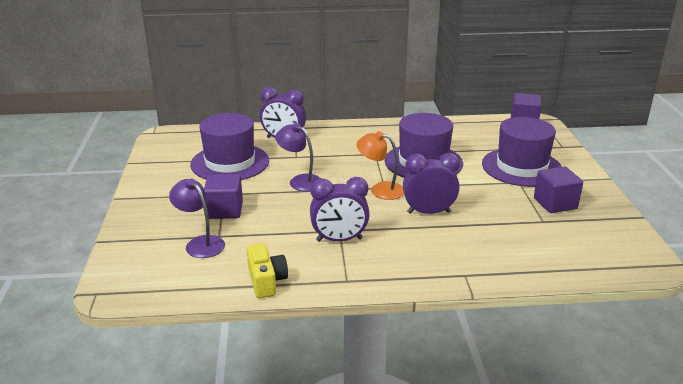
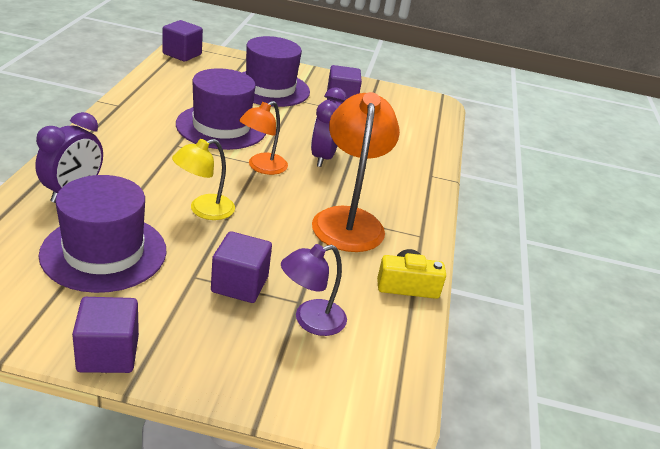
camera: 80 degrees left, 5 degrees up
purple lamp [275,123,321,191] -> yellow lamp [172,139,235,220]
purple clock [310,177,370,242] -> orange lamp [312,92,400,252]
none -> purple cube [72,297,139,373]

